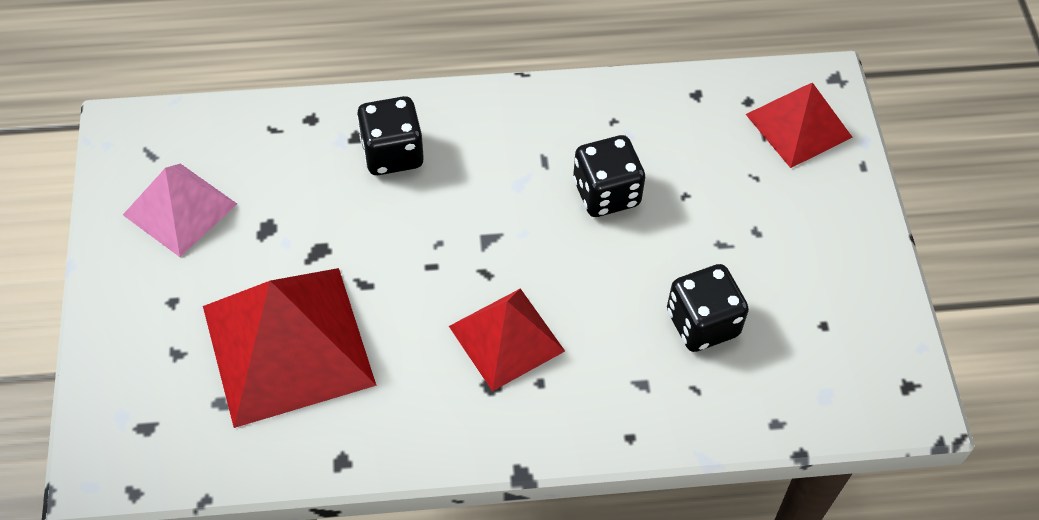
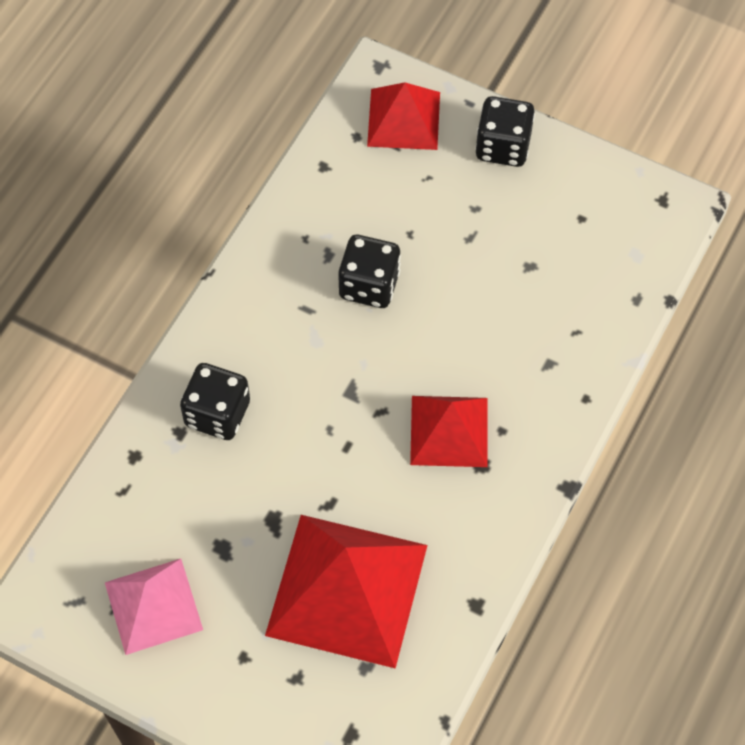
camera: 55 degrees left, 5 degrees up
black dice [667,264,749,352] -> black dice moved to [475,96,535,167]

